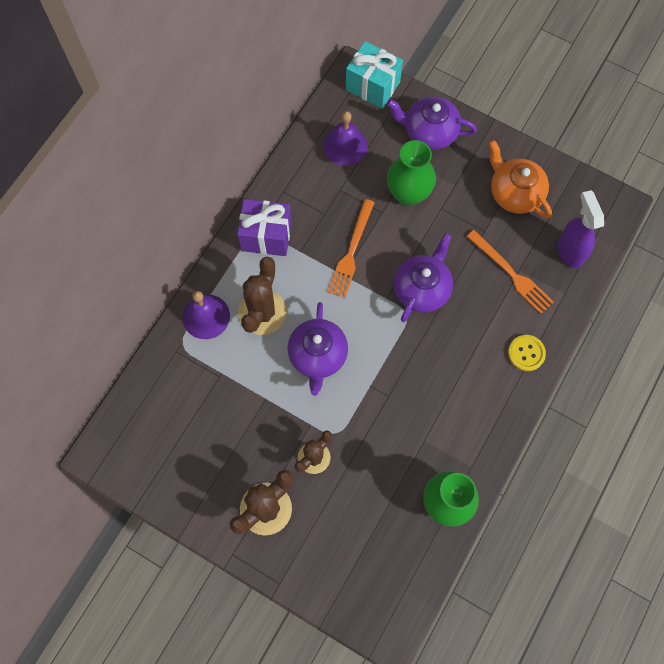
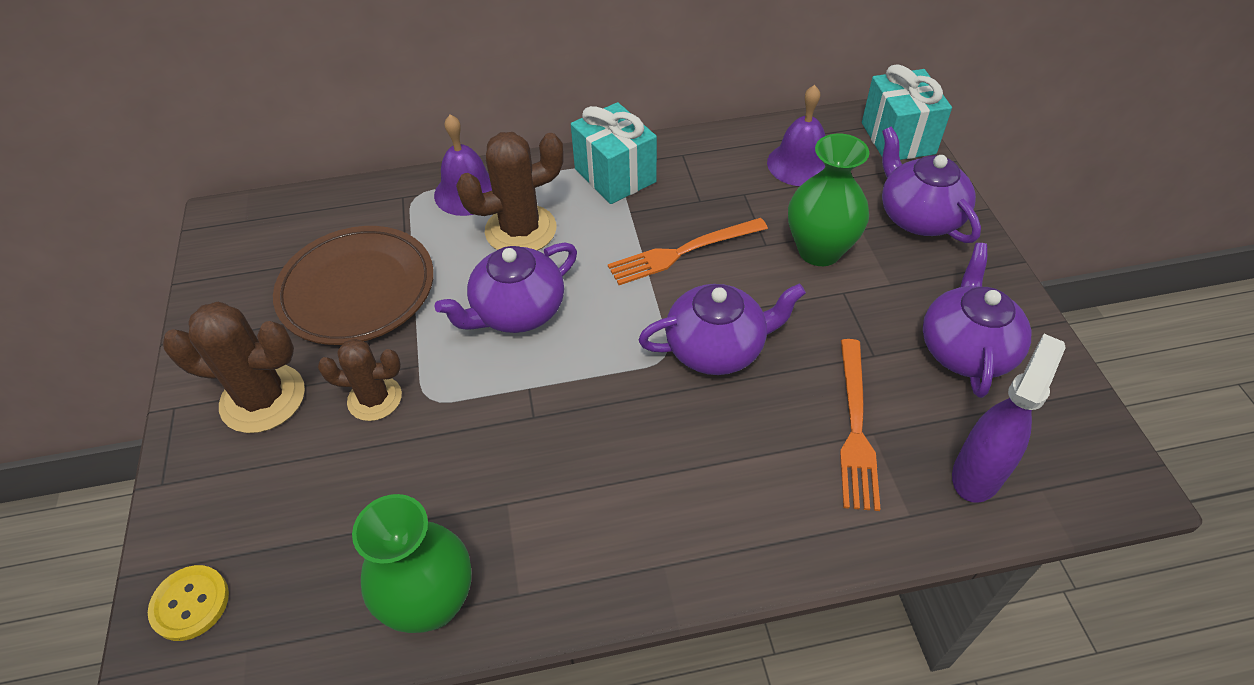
camera: 50 degrees right, 20 degrees down
purple gift [237,199,292,256] -> turquoise gift [571,102,657,204]
orange teapot [489,140,552,219] -> purple teapot [923,243,1031,398]
yellow button [508,335,546,371] -> yellow button moved to [148,565,229,641]
none -> brown plate [273,226,434,345]

